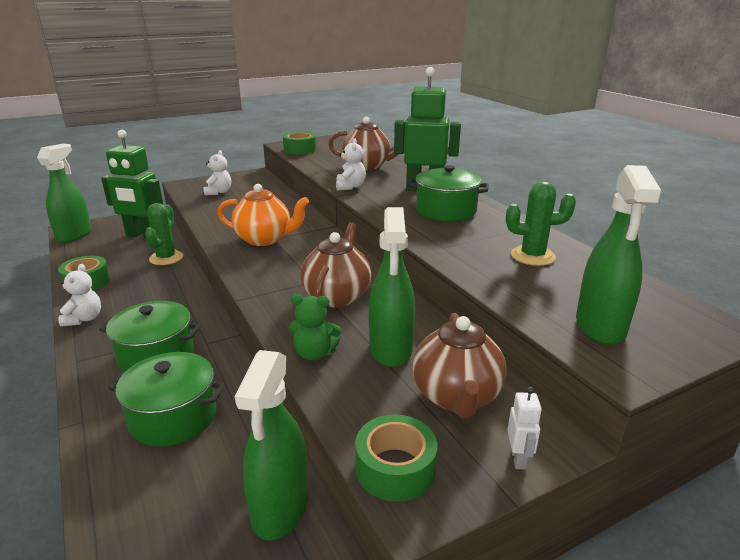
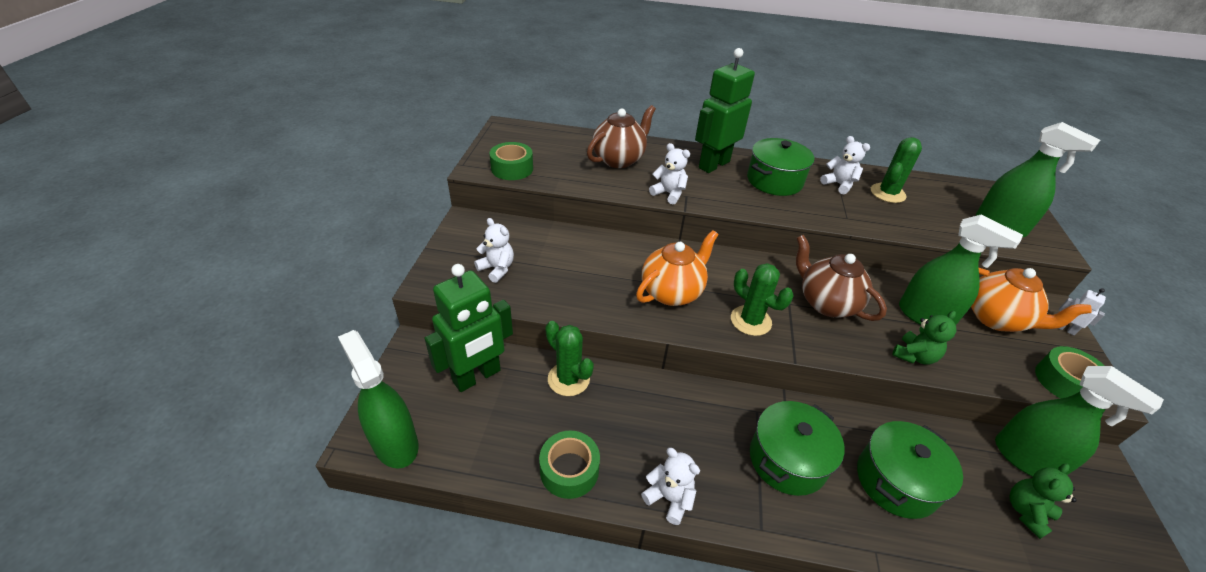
camera: 55 degrees left, 15 degrees up
brown teapot [412,313,507,419] -> orange teapot [971,268,1092,332]
none -> green cactus [731,263,794,336]
none -> white teddy bear [820,136,870,194]
none -> green teddy bear [1010,464,1077,539]

